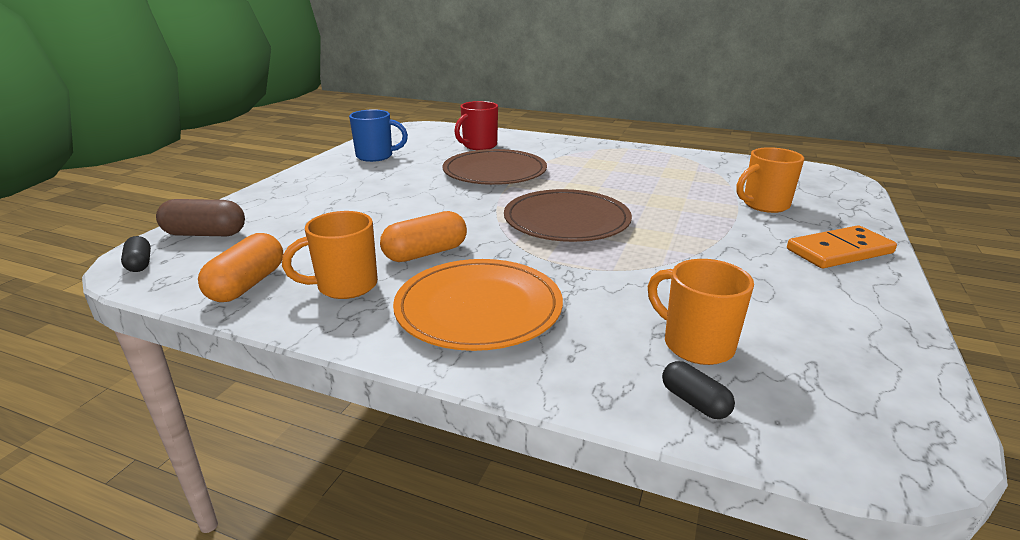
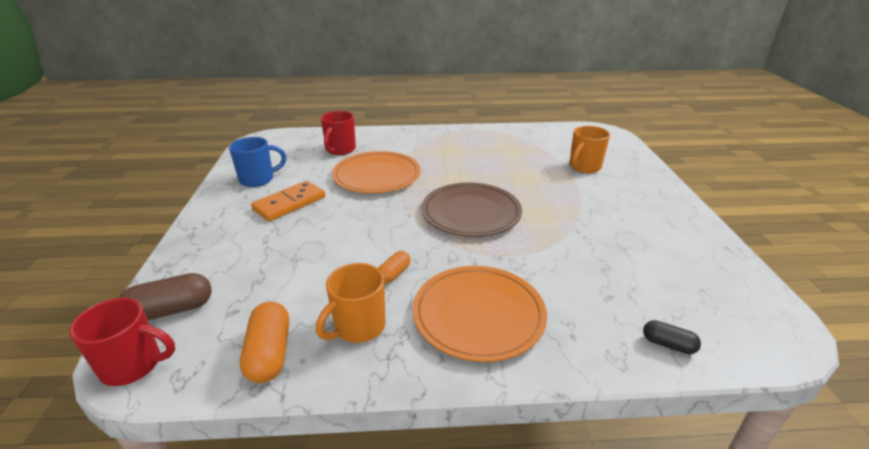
camera: 25 degrees left, 5 degrees up
black capsule [121,236,151,272] -> red mug [69,298,175,386]
orange capsule [380,211,467,262] -> orange capsule [378,251,411,283], size x0.58
brown plate [442,149,547,185] -> orange plate [332,151,421,193]
orange mug [648,259,754,365] -> none
orange domino [787,225,897,268] -> orange domino moved to [251,181,325,221]

